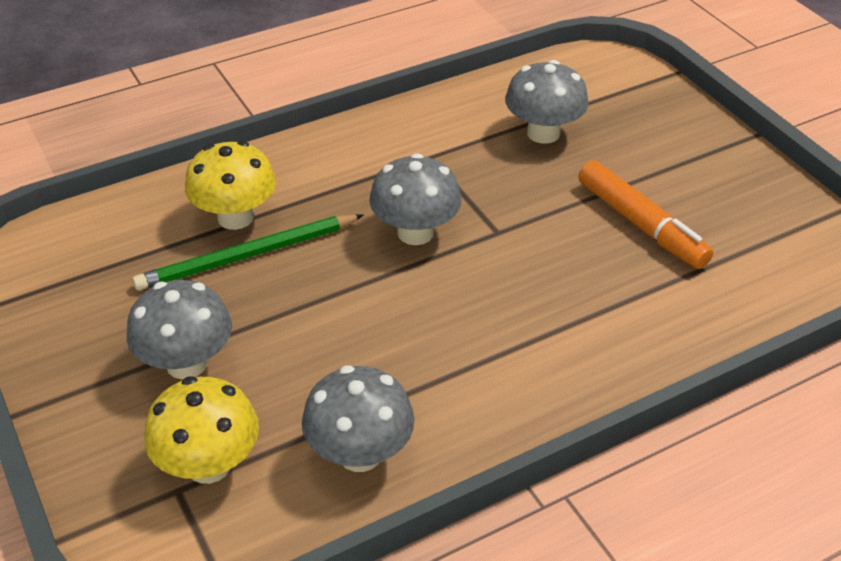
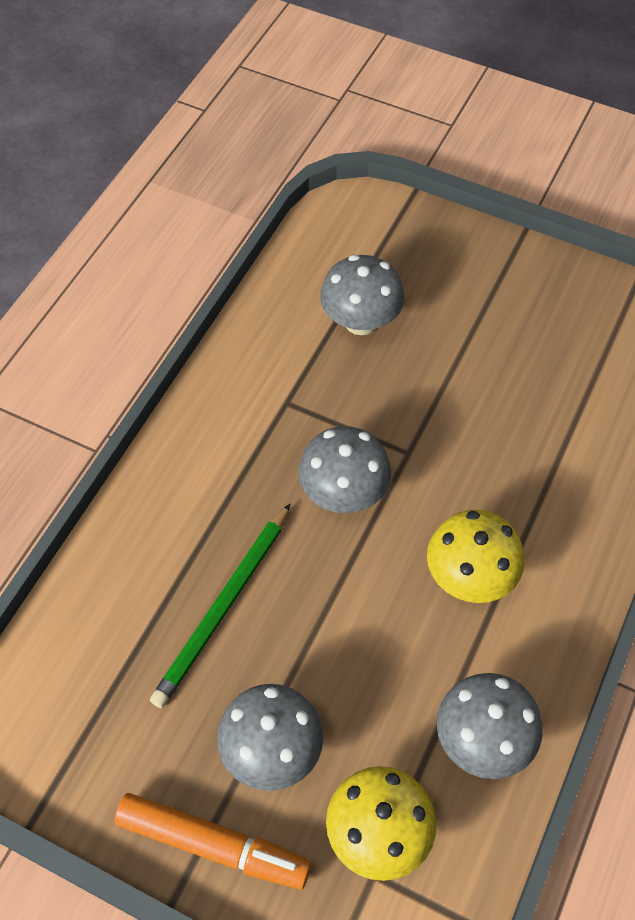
camera: 35 degrees left, 15 degrees up
yellow mushroom [185,141,276,230] -> yellow mushroom moved to [427,510,524,603]
orange marker [578,160,713,269] -> orange marker moved to [115,793,311,890]

